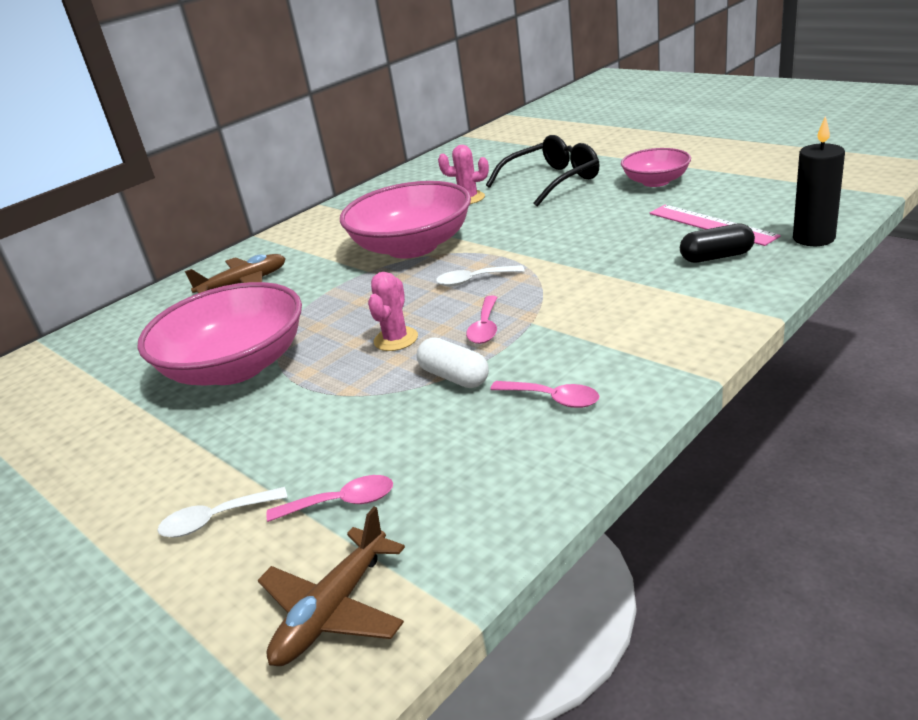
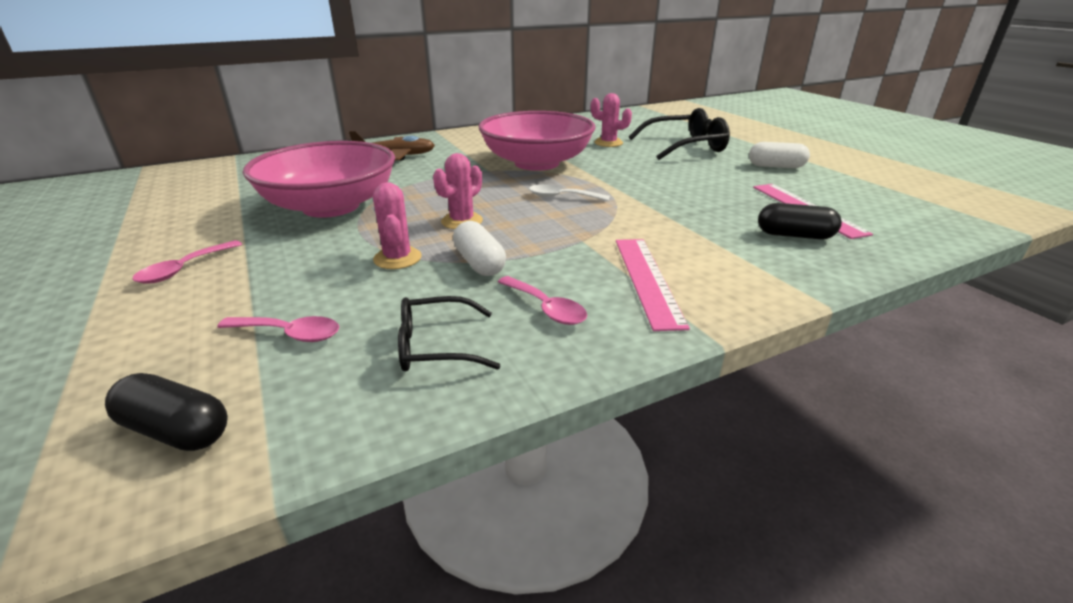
camera: 15 degrees right, 0 degrees up
white spoon [157,487,288,537] -> none
brown plane [258,507,405,666] -> black capsule [105,373,228,451]
pink spoon [466,296,497,344] -> pink spoon moved to [133,240,242,283]
pink bowl [621,148,691,187] -> white capsule [749,142,810,168]
black candle [793,116,845,246] -> none
none -> pink cactus [373,182,422,269]
none -> black glasses [398,296,500,371]
none -> pink ruler [616,239,690,331]

